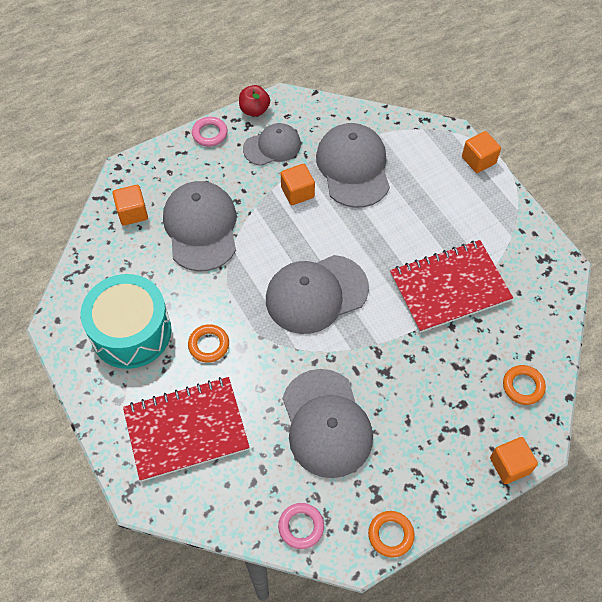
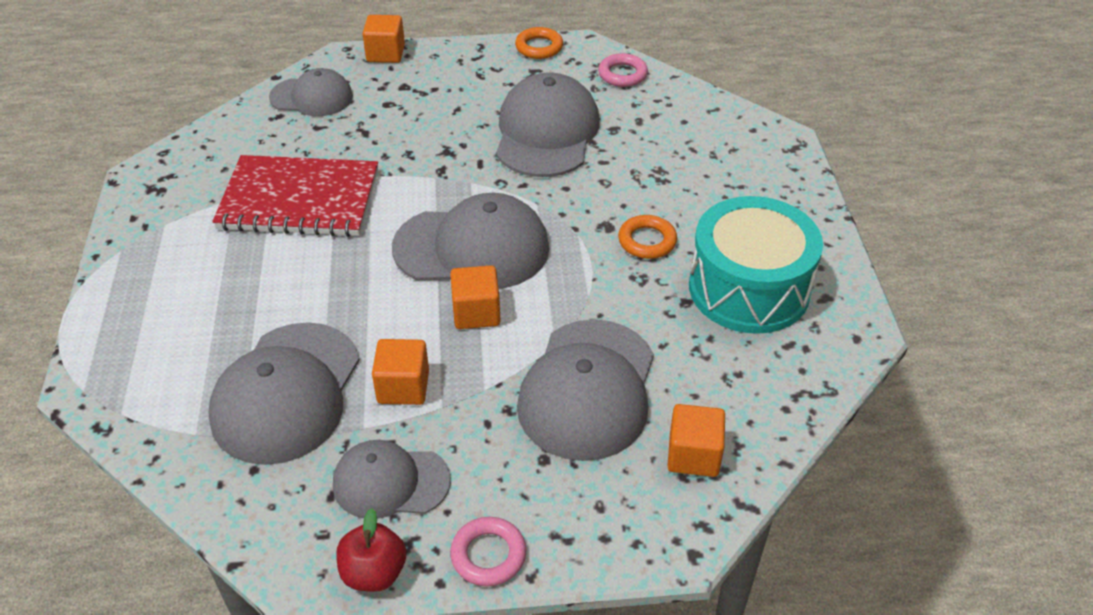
camera: 155 degrees left, 15 degrees down
red notebook [123,377,250,482] -> none
orange cube [462,131,501,173] -> orange cube moved to [450,265,500,329]
orange ring [503,365,546,405] -> grey cap [269,68,353,116]

